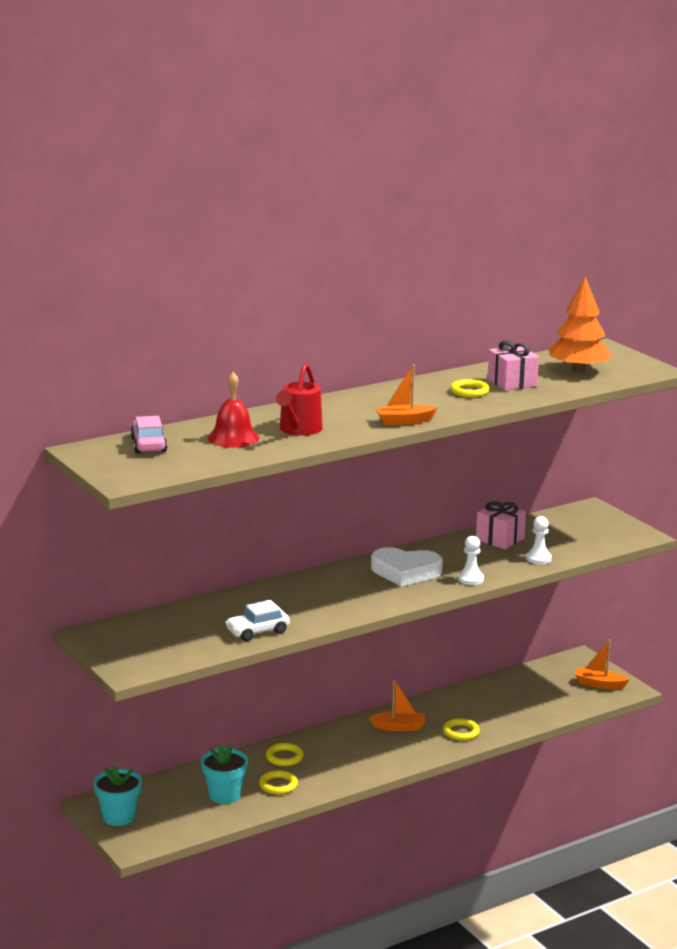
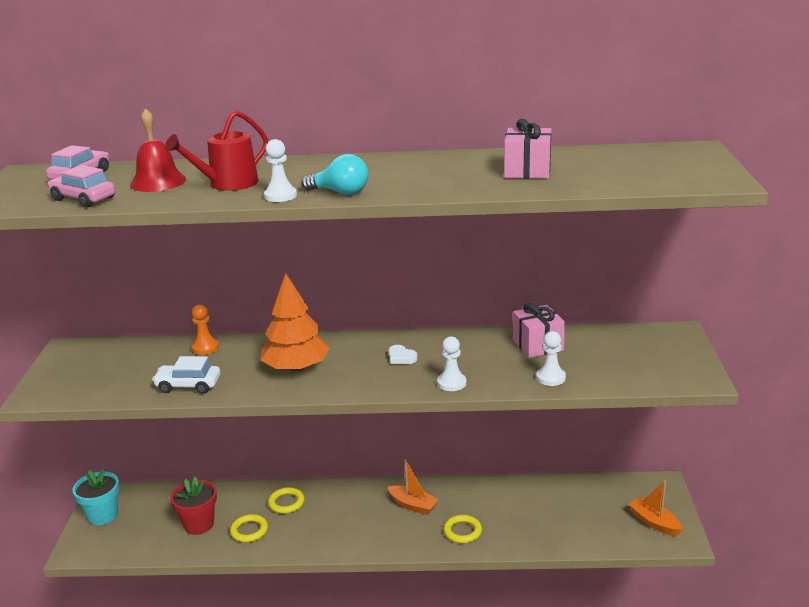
camera: 35 degrees right, 5 degrees up
turquoise flower pot [201,743,248,804] -> red flower pot [170,477,217,535]
white heart [371,547,443,587] -> white heart [389,345,418,364], size x0.43
orange boat [375,364,438,425] -> turquoise light bulb [301,154,369,195]
yellow ring [450,379,490,398] -> none
orange tree [549,277,612,373] -> orange tree moved to [261,273,330,372]
none -> pink car [48,165,116,208]
none -> orange pawn [192,304,219,355]
none -> white pawn [264,139,297,202]

